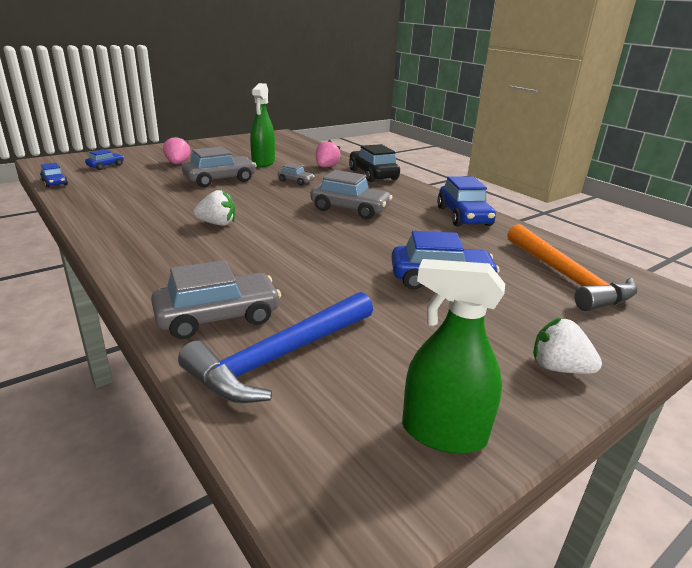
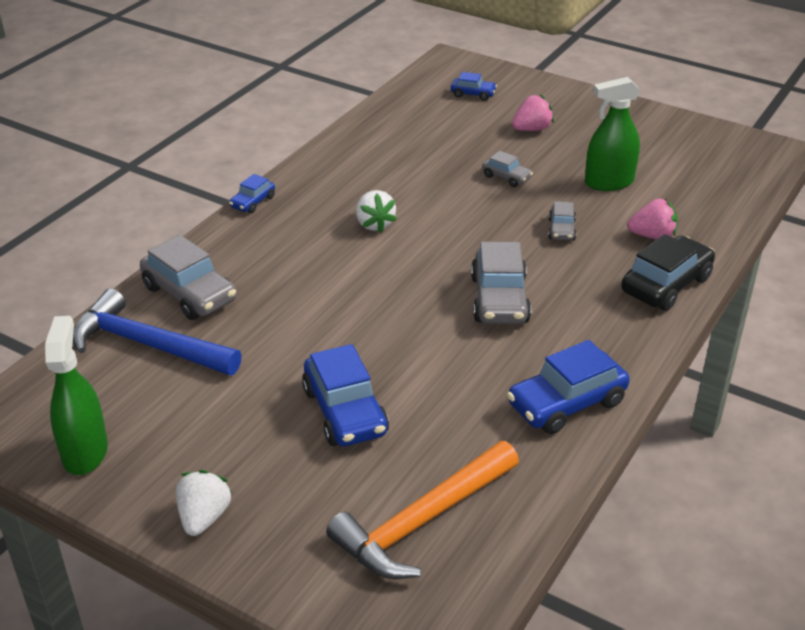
camera: 70 degrees right, 10 degrees up
blue car [40,163,68,188] -> blue car moved to [229,174,275,213]
grey car [182,147,257,187] -> grey car [482,151,533,187], size x0.53

